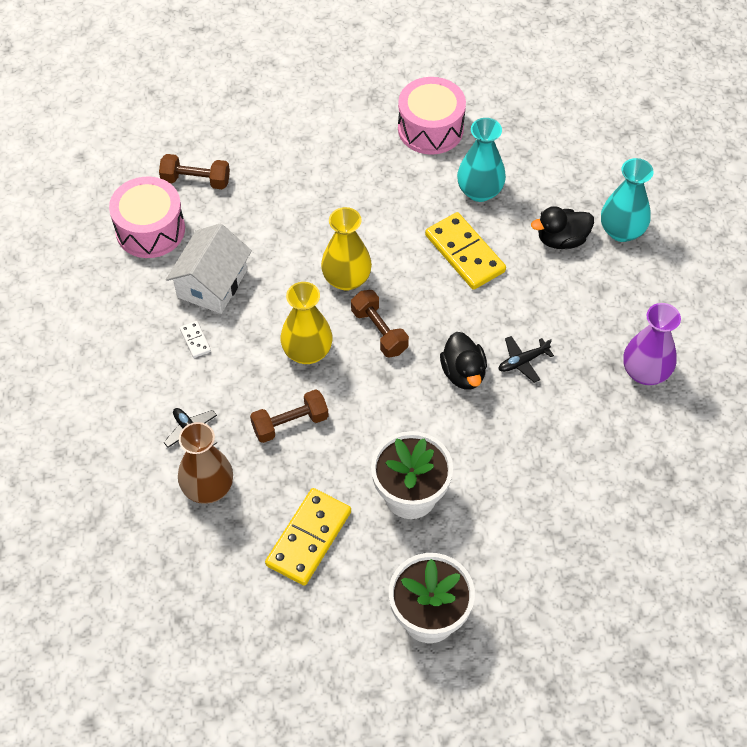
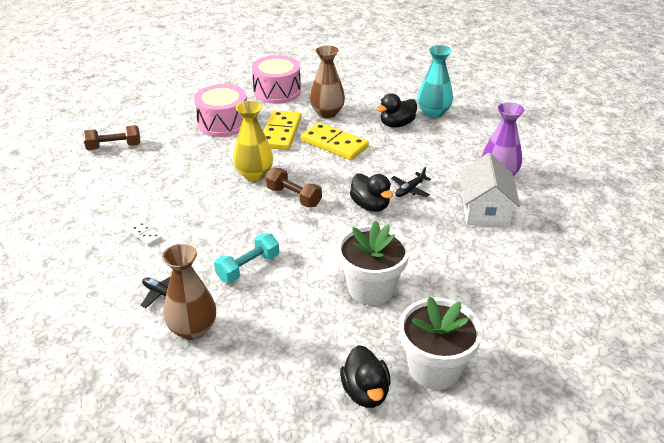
camera: 20 degrees left, 20 degrees down
pink drum [109,177,185,258] -> pink drum moved to [194,84,247,137]
white house [166,223,252,314] -> white house moved to [460,153,520,226]
brown dumbbell [250,389,329,443] -> turquoise dumbbell [214,233,279,283]
yellow domino [265,488,351,586] -> yellow domino moved to [263,110,301,150]
yellow vase [280,282,332,364] -> none
turquoise vase [457,118,506,202] -> brown vase [310,45,345,118]
none -> black duck [340,345,391,408]

